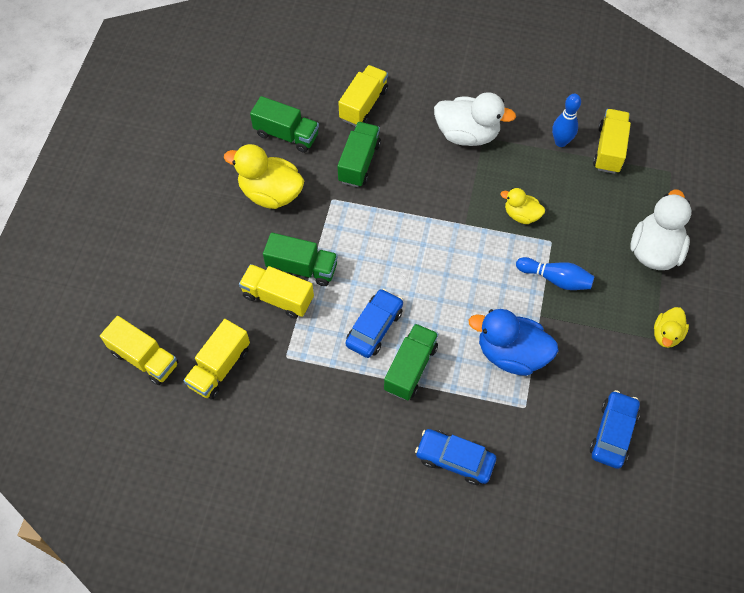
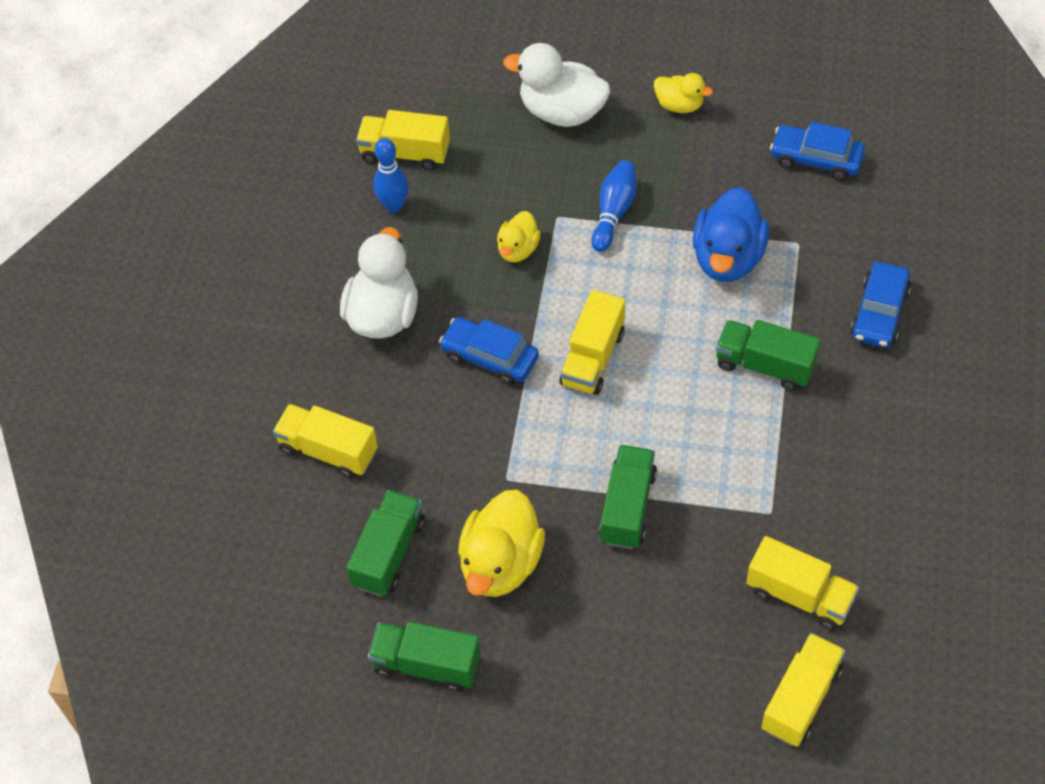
camera: 90 degrees left, 5 degrees down
yellow truck [239,264,314,319] -> yellow truck moved to [559,290,625,395]
green truck [337,122,381,187] -> green truck moved to [368,622,481,692]
blue car [345,289,403,358] -> blue car moved to [439,317,539,385]

